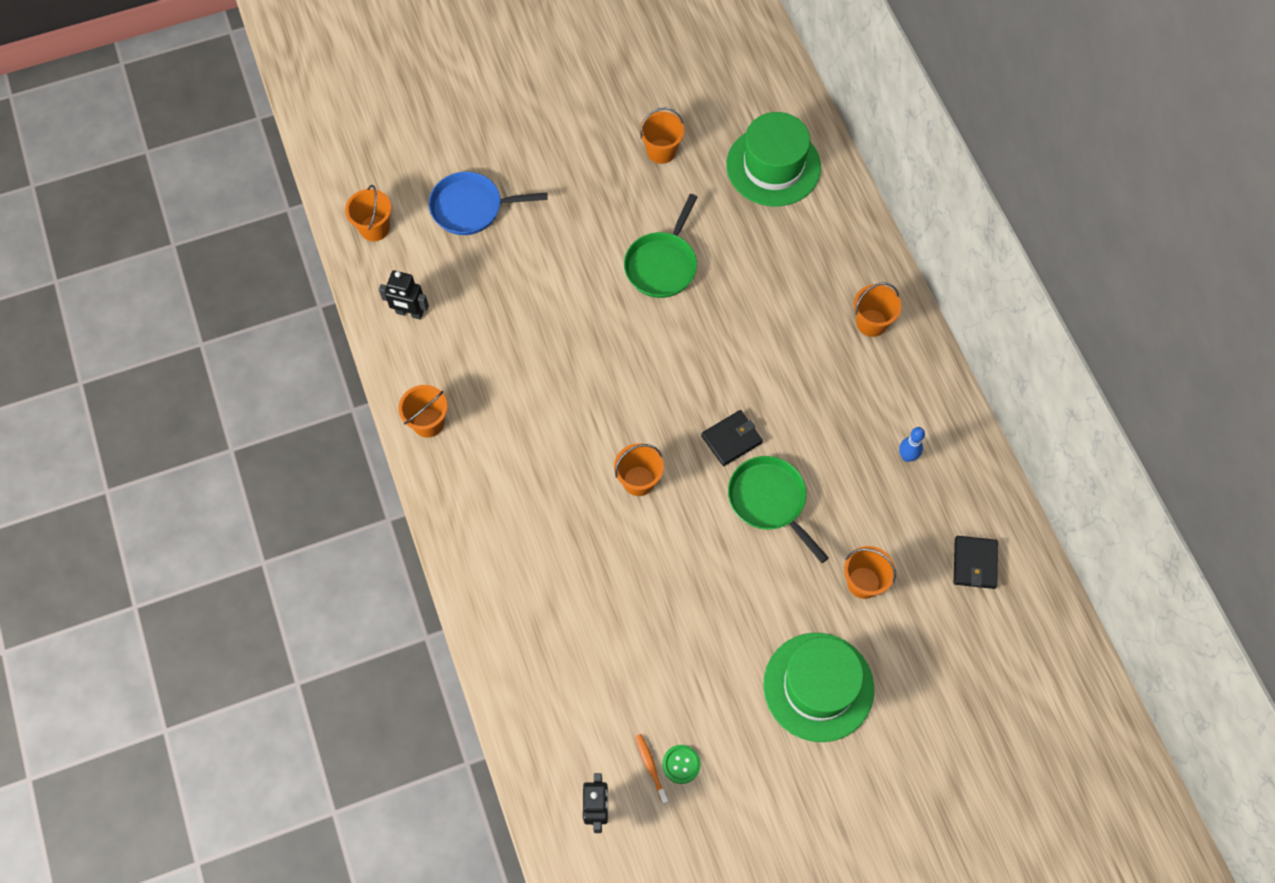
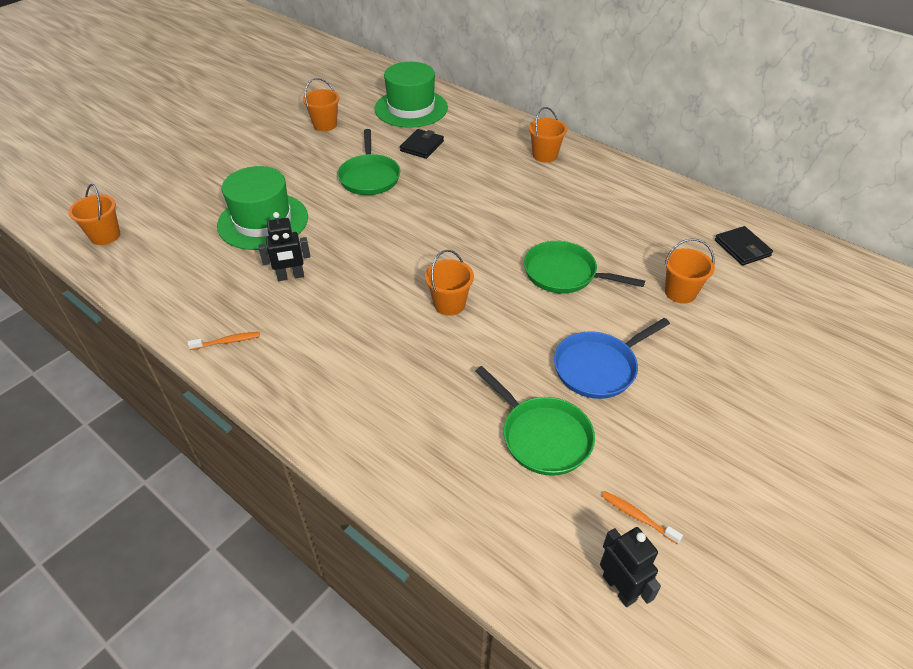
camera: 30 degrees left, 20 degrees down
black robot [379,270,429,320] -> black robot moved to [258,212,310,281]
orange bucket [399,385,448,438] -> orange toothbrush [188,332,260,350]
blue pan [429,172,548,235] -> blue pan moved to [554,318,670,399]
green button [662,745,700,784] -> none
black wallet [701,410,763,466] -> black wallet moved to [400,129,444,159]
green hat [763,633,874,742] -> green hat moved to [217,166,308,250]
blue bowling pin [899,427,925,462] -> none
none -> green pan [475,366,595,476]

